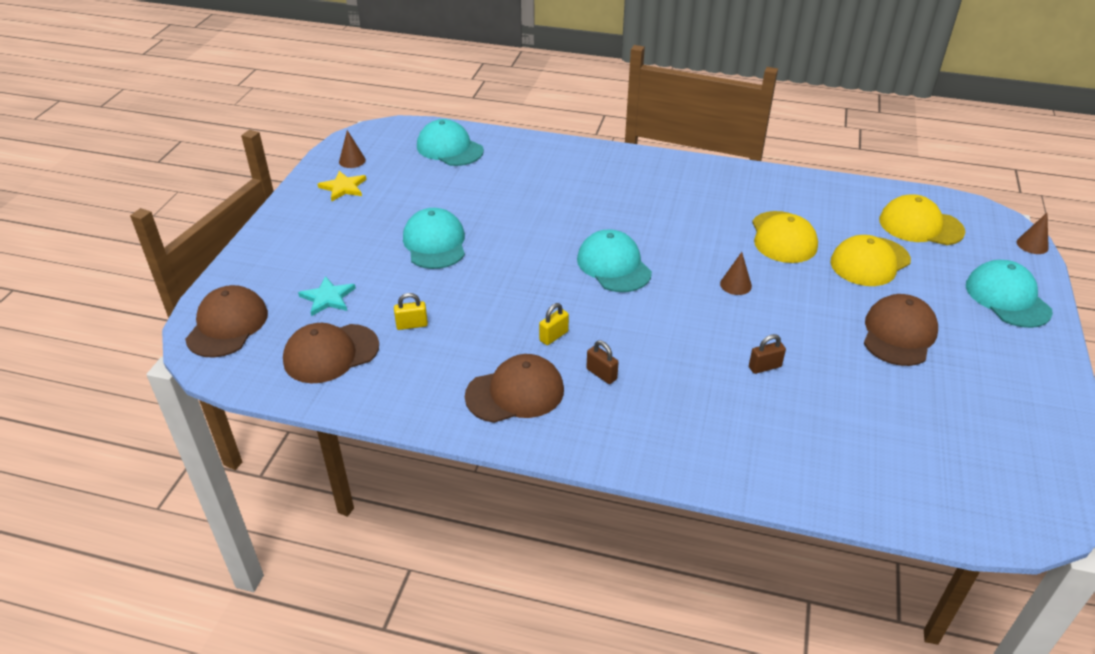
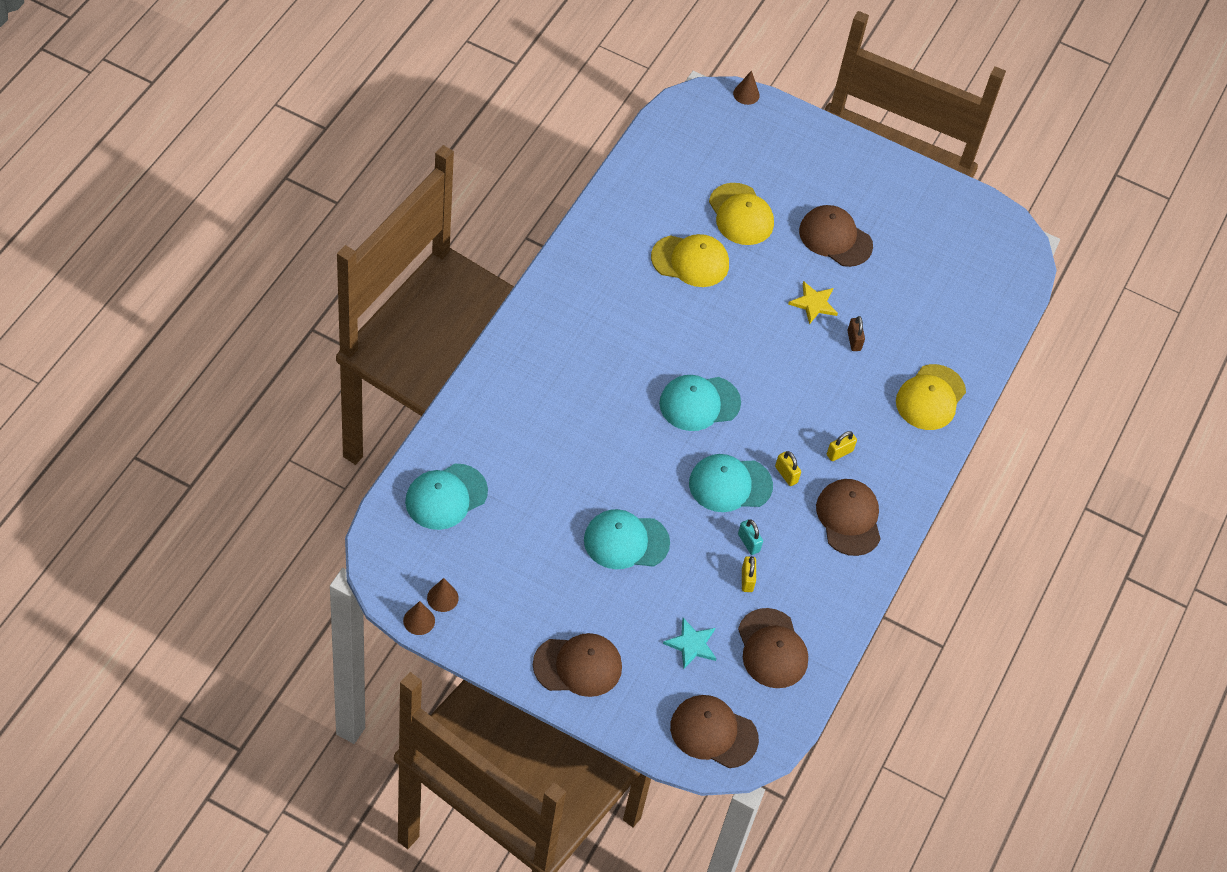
camera: 85 degrees left, 15 degrees up
yellow star [318,171,366,201] -> yellow star moved to [788,281,838,324]
brown padlock [586,340,619,384] -> yellow padlock [827,431,857,461]
brown cone [720,252,752,295] -> brown cone moved to [403,601,435,635]
yellow cap [879,194,965,245] -> yellow cap moved to [896,364,966,430]
turquoise cap [966,260,1053,328] -> turquoise cap moved to [689,454,773,512]
none -> brown cap [533,633,622,697]
none -> turquoise padlock [738,519,763,555]

